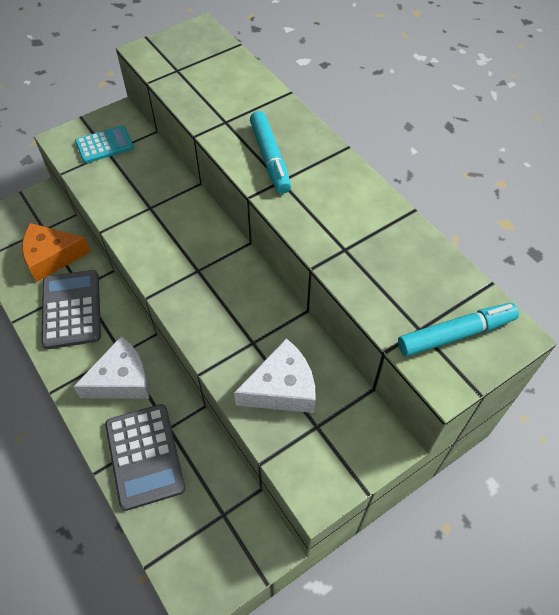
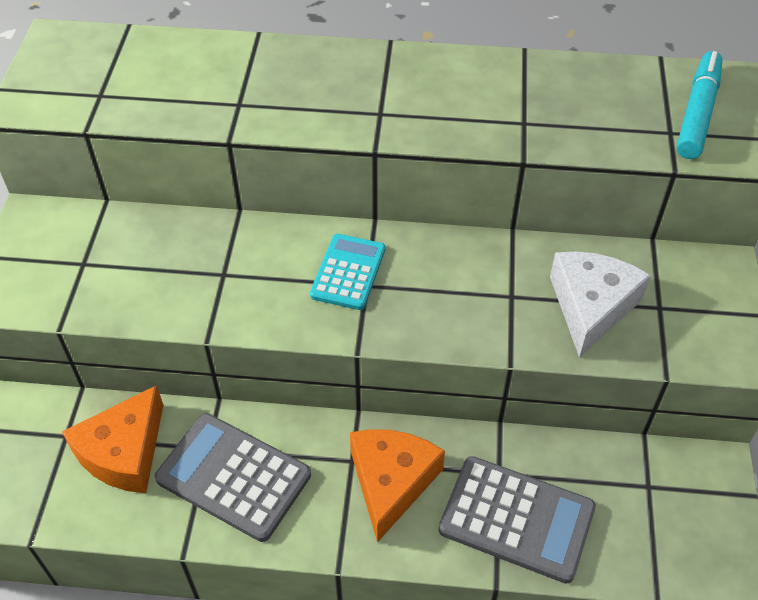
camera: 50 degrees left, 5 degrees down
white cheese [73,336,149,399] -> orange cheese [350,429,445,543]
turquoise calculator [75,126,134,163] -> turquoise calculator moved to [310,234,385,310]
turquoise marker [250,111,291,194] -> none

